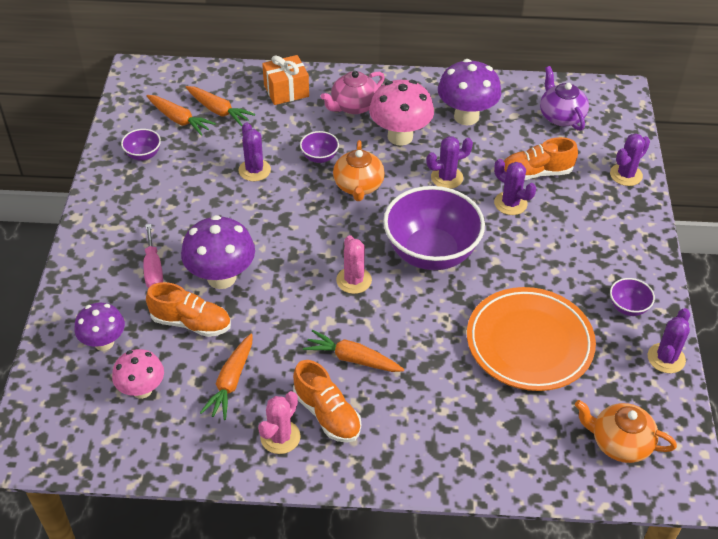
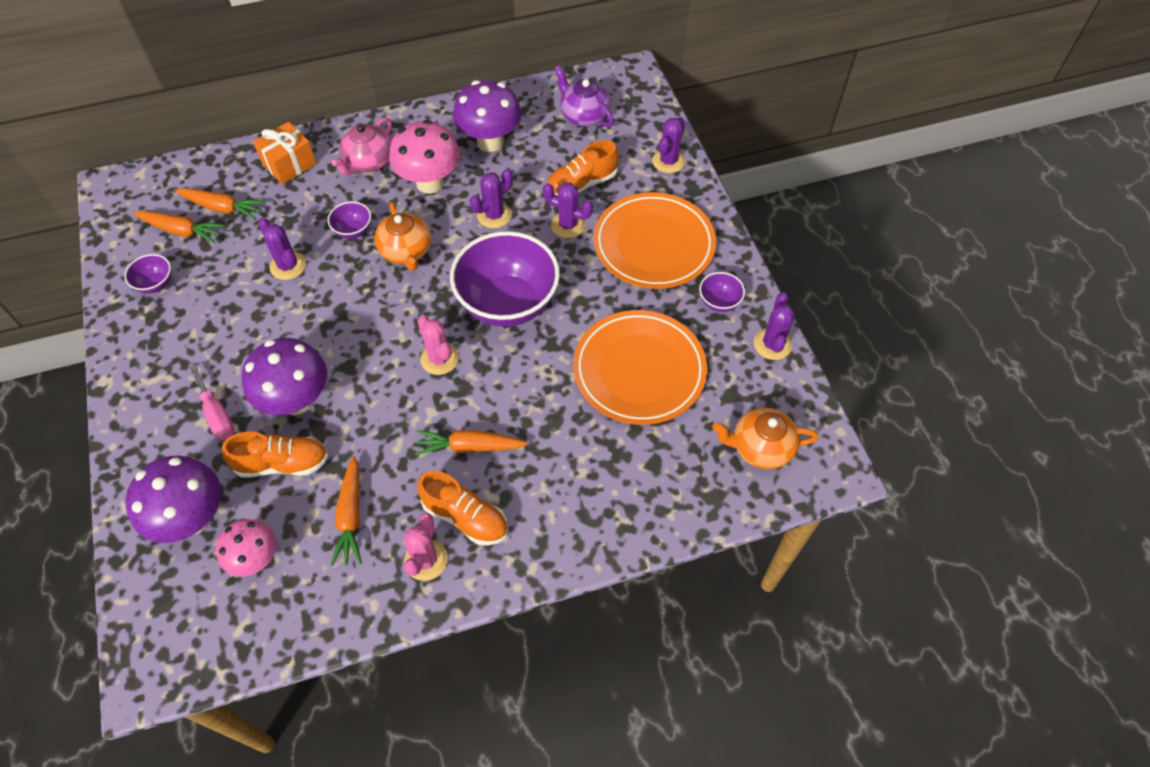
camera: 20 degrees left, 10 degrees up
purple mushroom [74,303,125,351] -> purple mushroom [125,456,221,543], size x1.55
none -> orange plate [593,192,716,289]

